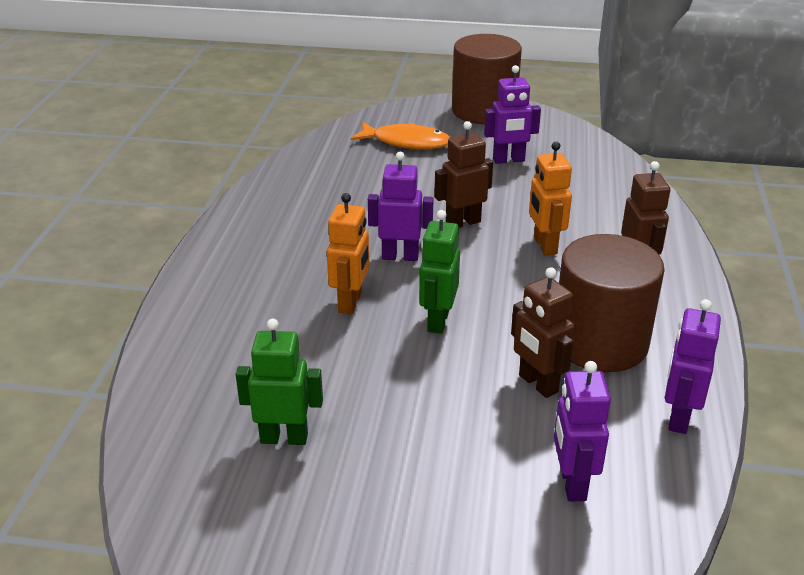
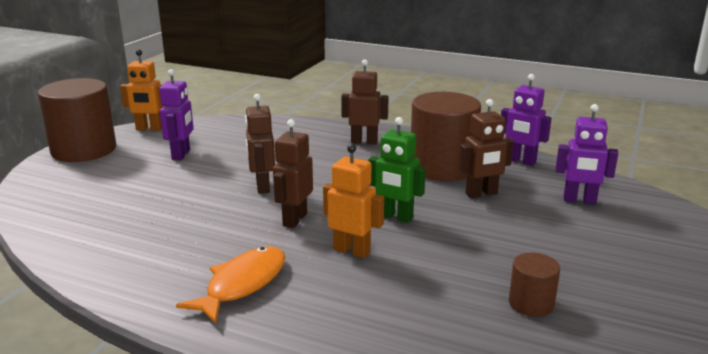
camera: 75 degrees left, 10 degrees down
green robot [236,318,323,445] -> brown cylinder [509,253,560,317]
orange fish [351,122,450,149] -> orange fish moved to [176,246,285,324]
purple robot [368,152,434,261] -> brown robot [273,119,313,228]
orange robot [529,142,572,256] -> orange robot moved to [120,50,163,131]

